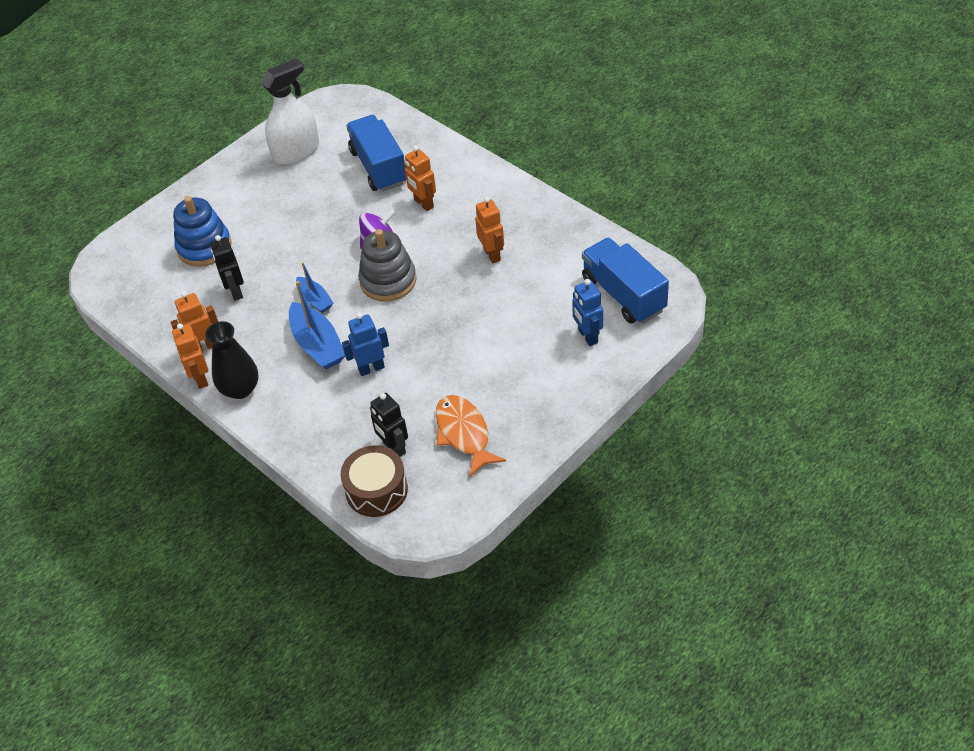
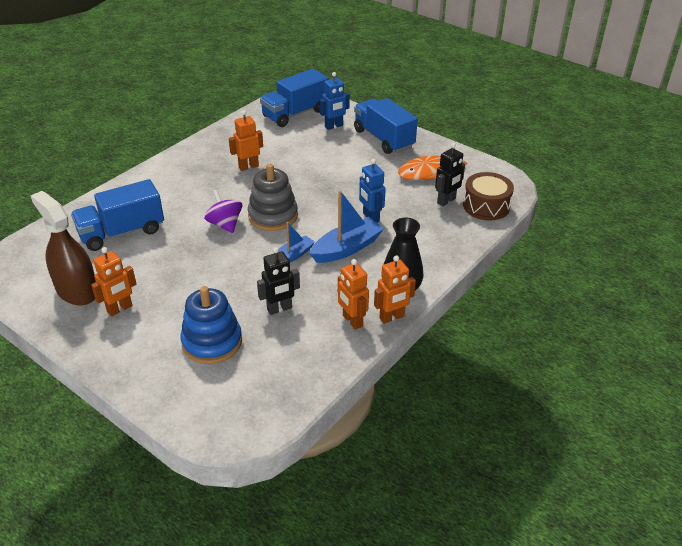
camera: 100 degrees left, 10 degrees down
white spray bottle [261,58,319,165] -> brown spray bottle [31,191,96,305]
orange robot [404,146,436,211] -> orange robot moved to [91,247,136,317]
none -> blue truck [354,98,418,154]

